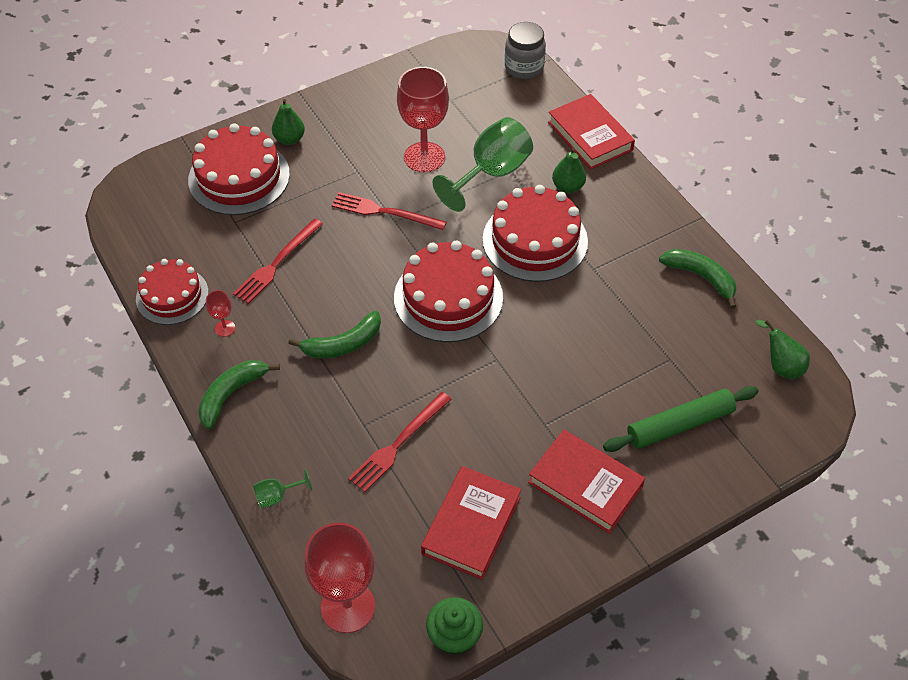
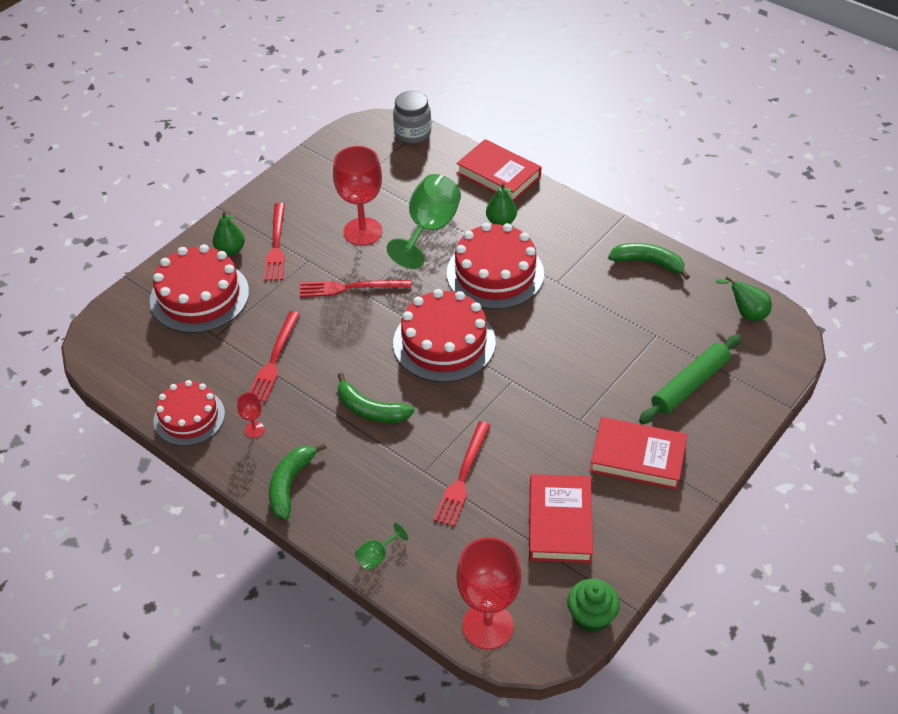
camera: 20 degrees left, 5 degrees down
green banana [288,311,381,358] -> green banana turned 75 degrees clockwise [338,373,415,423]
none -> red fork [264,203,285,281]

